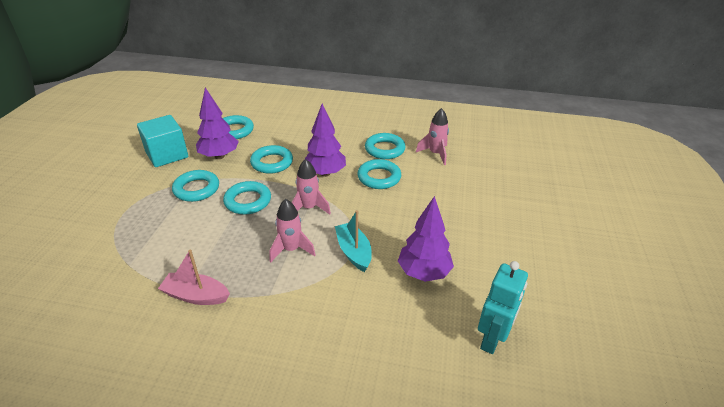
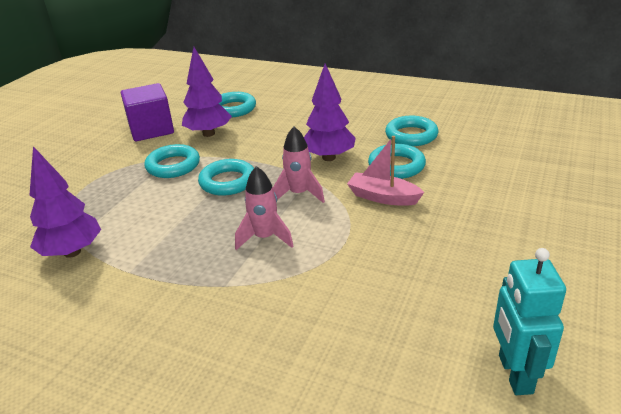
camera: 15 degrees right, 5 degrees down
turquoise cube [137,115,188,167] -> purple cube [121,83,174,141]
pink boat [158,250,230,305] -> pink boat moved to [347,136,424,206]
turquoise ring [250,145,293,174] -> none
turquoise boat [335,210,372,272] -> none
purple tree [398,196,454,282] -> purple tree moved to [29,146,101,258]
pink rocket [416,108,449,165] -> none
turquoise robot [478,261,528,354] -> turquoise robot turned 135 degrees clockwise [493,248,566,395]

